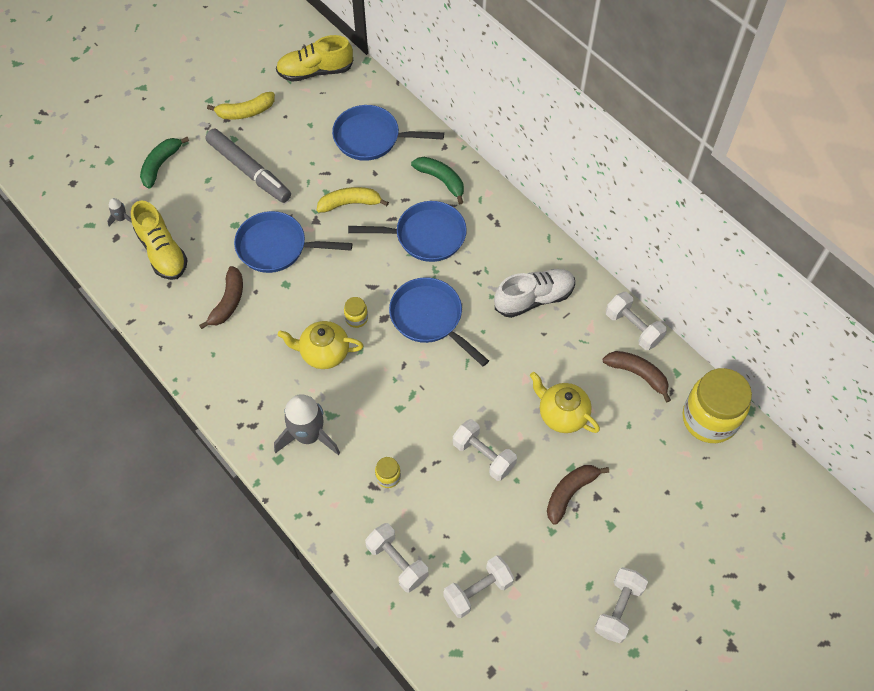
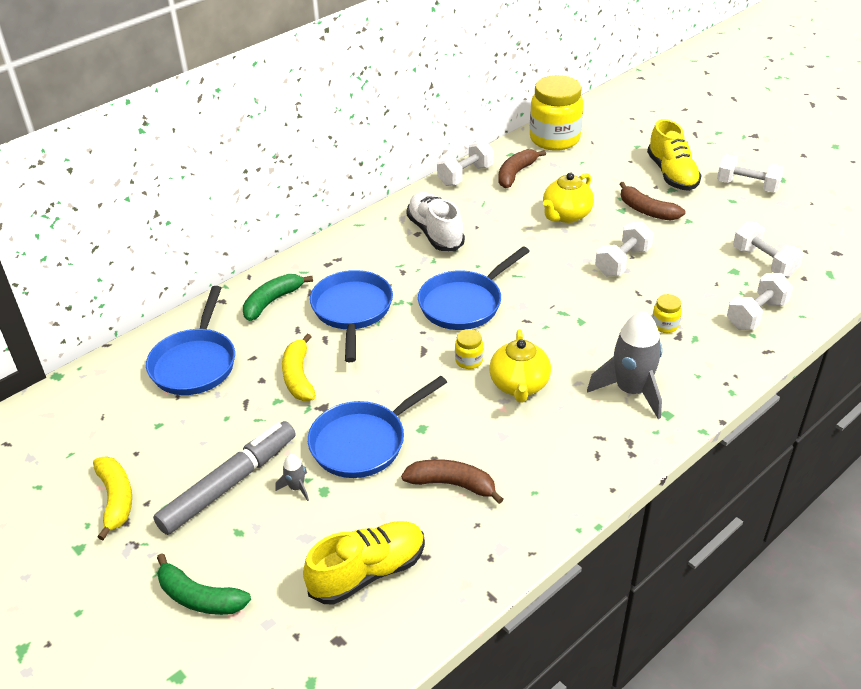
camera: 90 degrees left, 20 degrees down
grey rocket [107,198,132,226] -> grey rocket moved to [276,454,309,501]
blue pan [234,211,352,273] -> blue pan turned 45 degrees clockwise [308,376,447,478]
yellow shoe [276,35,353,82] -> yellow shoe moved to [647,119,702,191]

